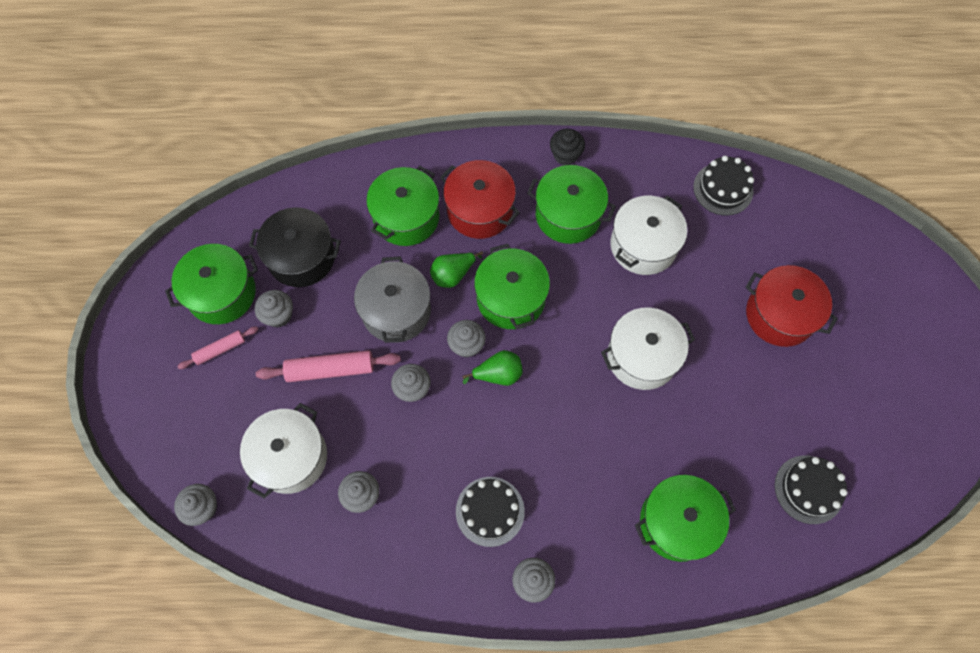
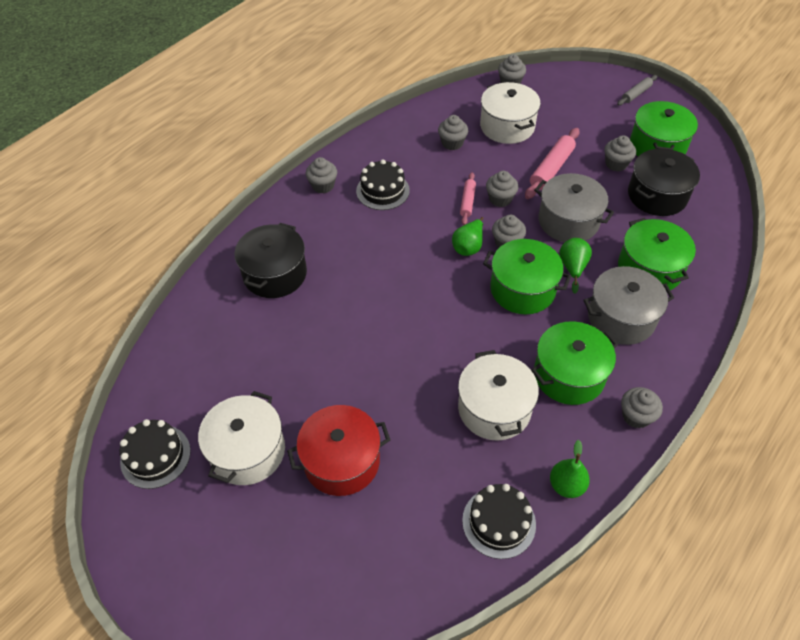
camera: 130 degrees right, 15 degrees down
pink rolling pin [177,327,258,369] -> pink rolling pin moved to [460,172,476,225]
red pot [440,160,520,239] -> grey pot [583,266,674,345]
black cupcake [550,129,585,165] -> grey cupcake [621,387,663,429]
white pot [601,307,695,390] -> white pot moved to [198,391,285,485]
green pot [635,475,736,562] -> black pot [235,223,307,298]
black cake [775,455,848,524] -> black cake moved to [120,419,191,489]
none -> green pear [550,440,590,498]
none -> grey rolling pin [617,75,657,106]

